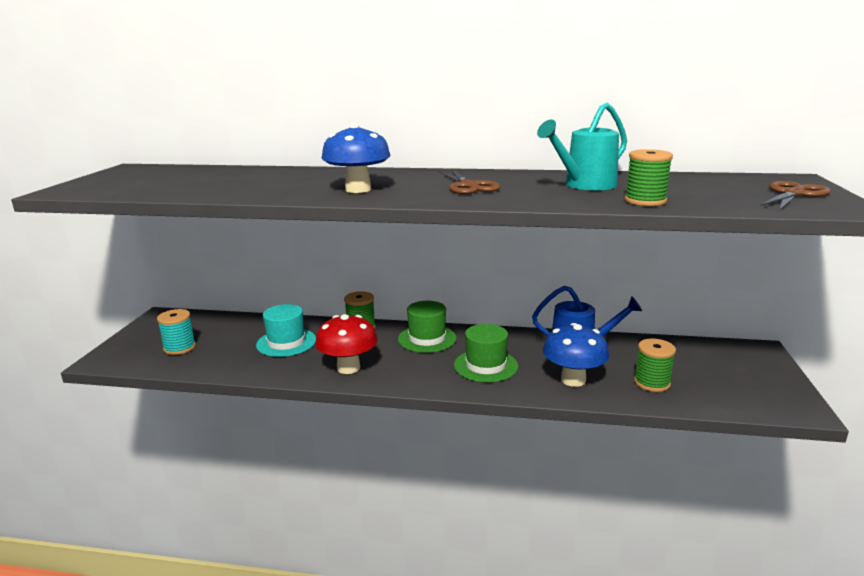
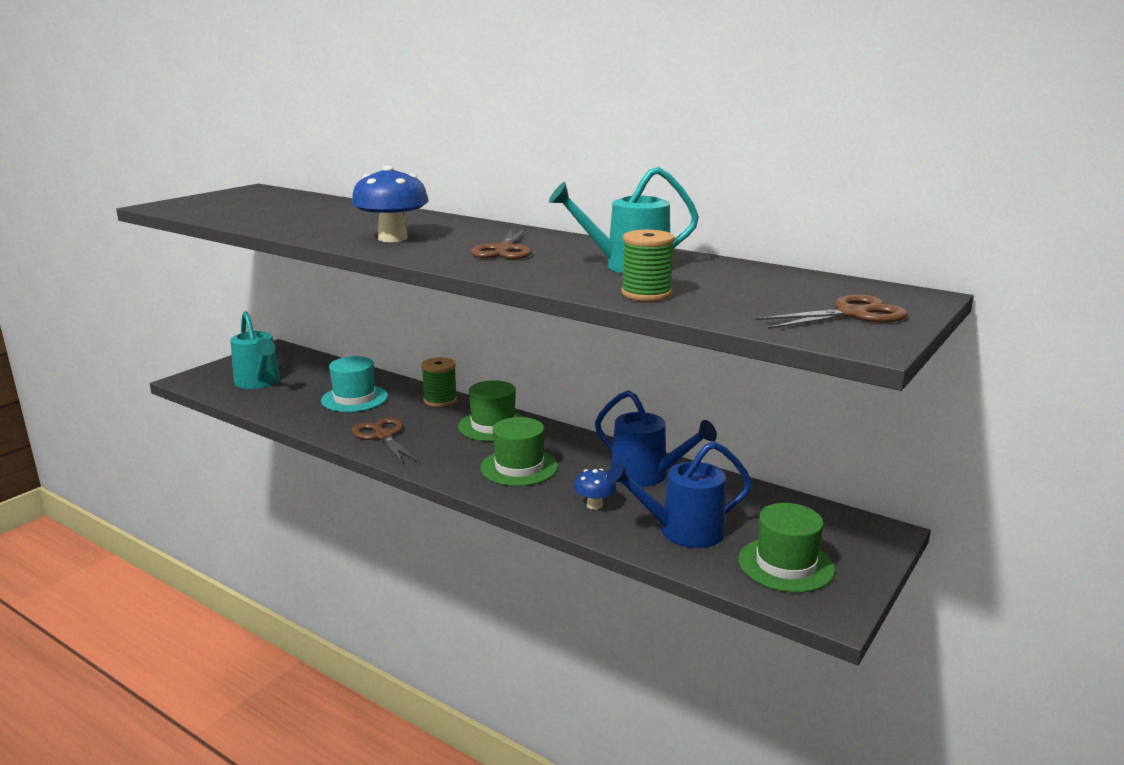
camera: 25 degrees right, 0 degrees up
turquoise spool [157,309,196,355] -> turquoise watering can [230,311,281,389]
red mushroom [315,314,378,374] -> brown scissors [352,417,419,464]
blue mushroom [543,323,609,387] -> blue mushroom [574,469,616,510], size x0.53
green spool [634,339,676,392] -> blue watering can [607,441,752,548]
none -> green hat [739,503,835,593]

